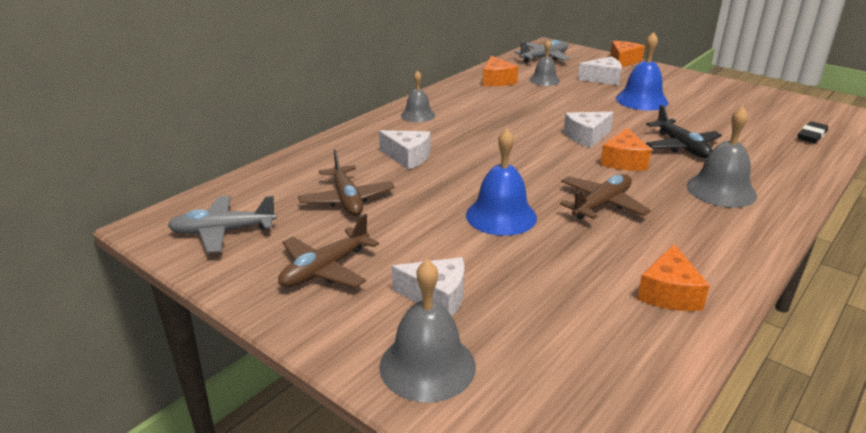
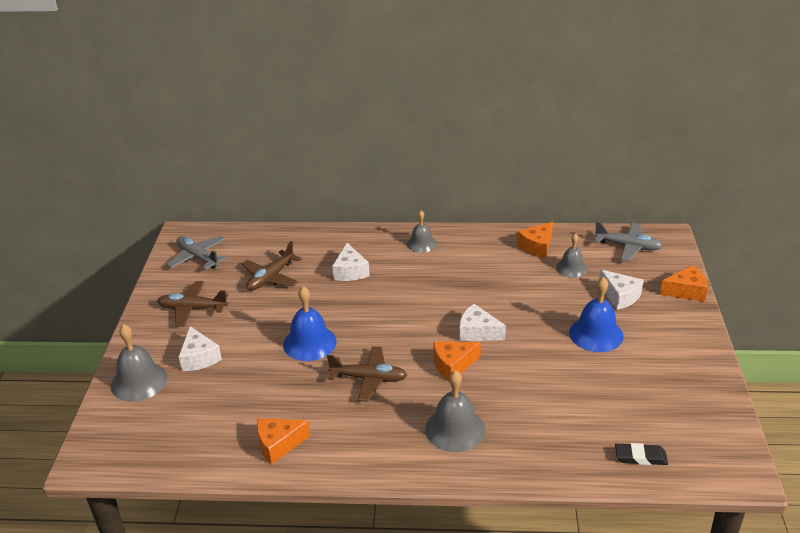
camera: 55 degrees right, 5 degrees up
black plane [646,104,722,158] -> none

